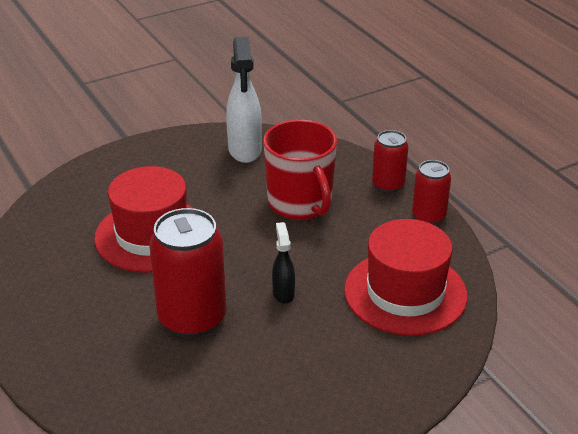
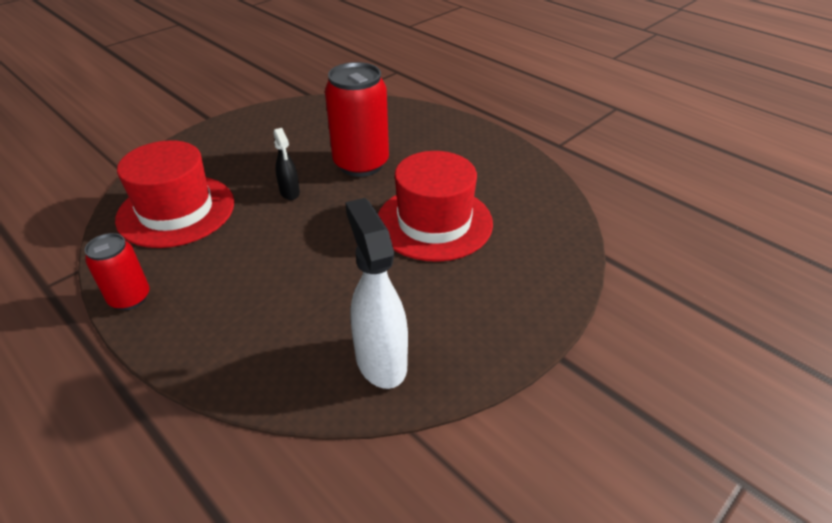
camera: 165 degrees right, 5 degrees up
red mug [263,120,337,220] -> none
red can [372,130,408,193] -> none

